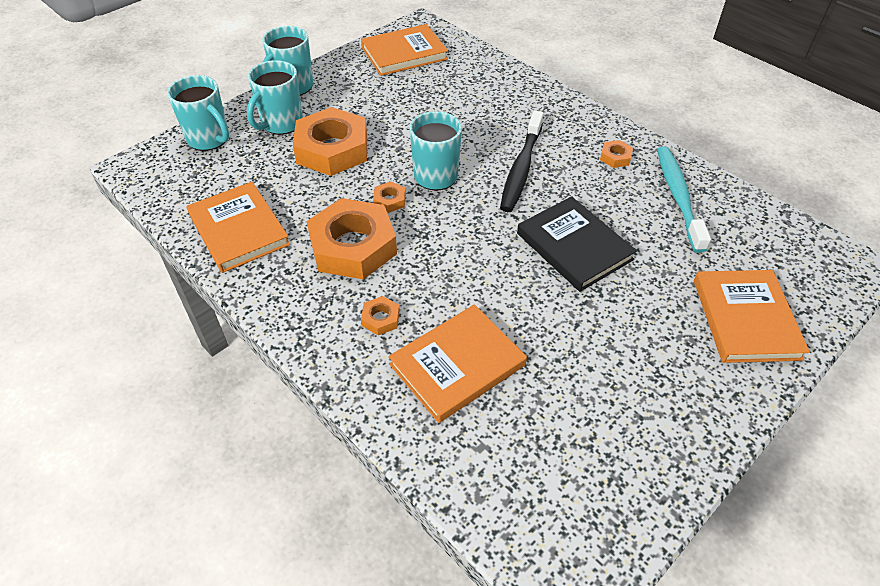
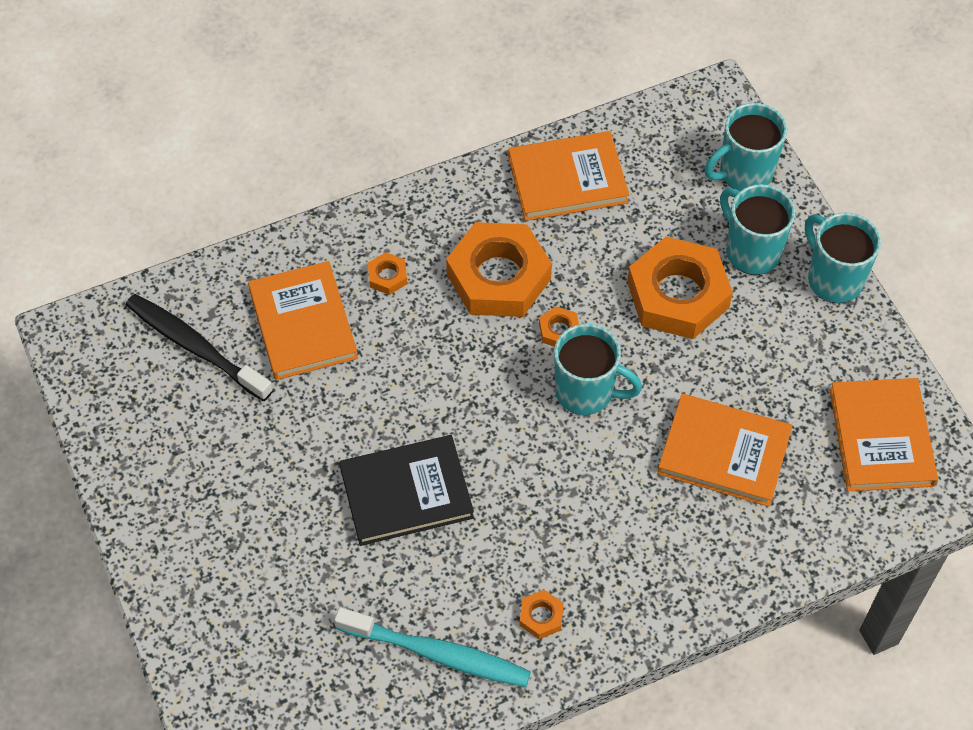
camera: 110 degrees right, 10 degrees up
black toothbrush [500,111,544,212] -> black toothbrush moved to [126,294,273,401]
orange book [694,270,810,363] -> orange book moved to [657,394,793,507]

